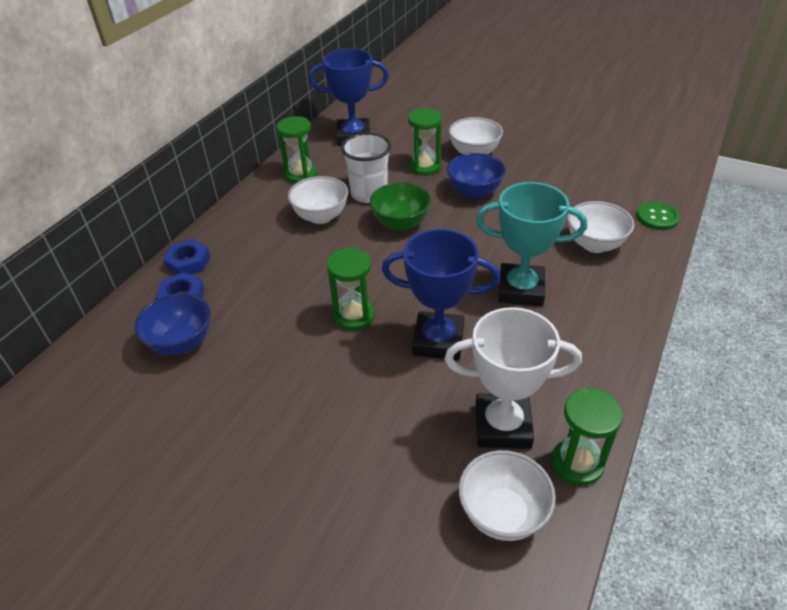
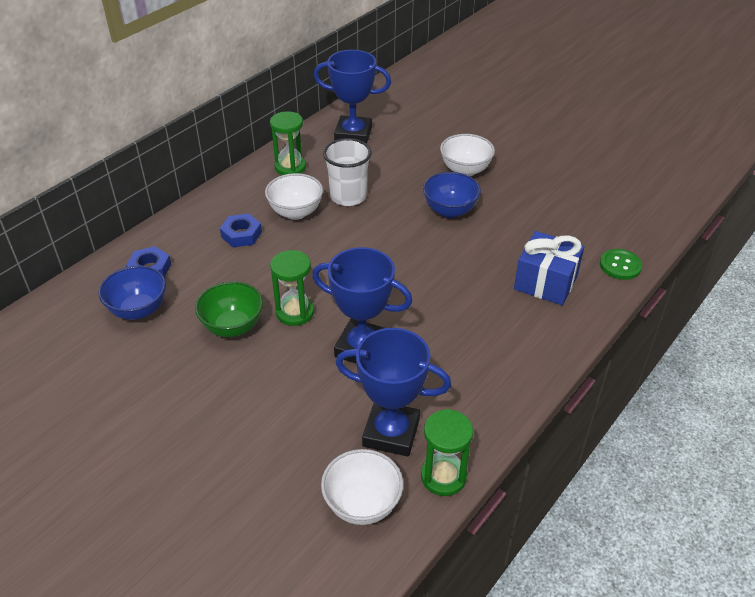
camera: 10 degrees right, 0 degrees up
blue nut [163,239,210,275] -> blue nut moved to [220,214,262,247]
green bowl [370,182,431,231] -> green bowl moved to [195,281,263,337]
green hourglass [408,108,442,176] -> none
white trophy [445,307,582,449] -> blue trophy [336,328,451,457]
turquoise trophy [476,182,587,306] -> none
white bowl [567,201,635,253] -> blue gift [514,231,584,305]

